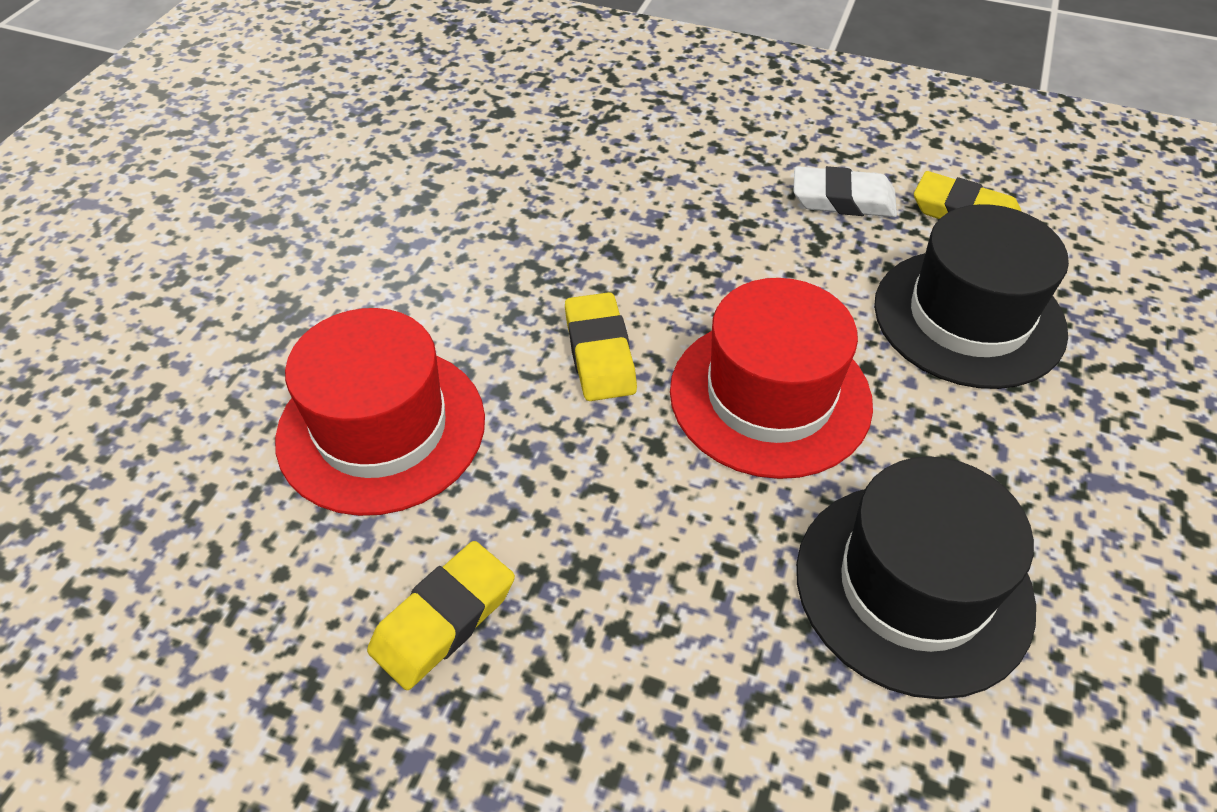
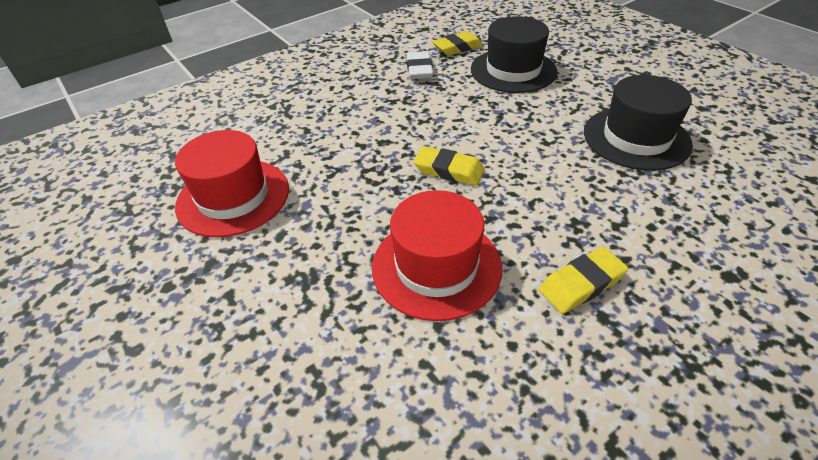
camera: 55 degrees left, 5 degrees down
yellow eraser [367,541,515,690] -> yellow eraser turned 75 degrees clockwise [539,247,628,314]
red hat [670,278,873,479] -> red hat moved to [175,130,289,238]
white eraser [794,166,897,217] -> white eraser turned 45 degrees counterclockwise [407,51,433,79]

